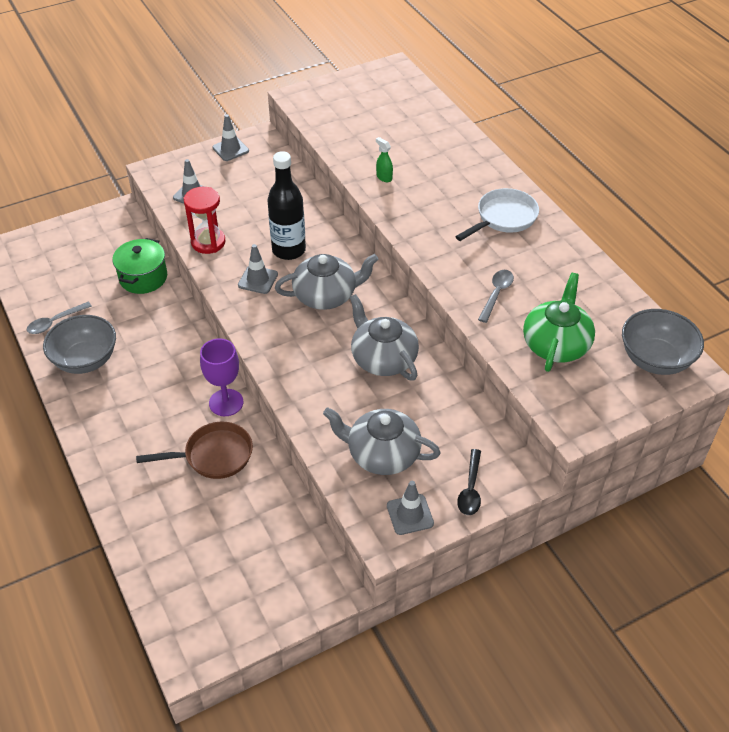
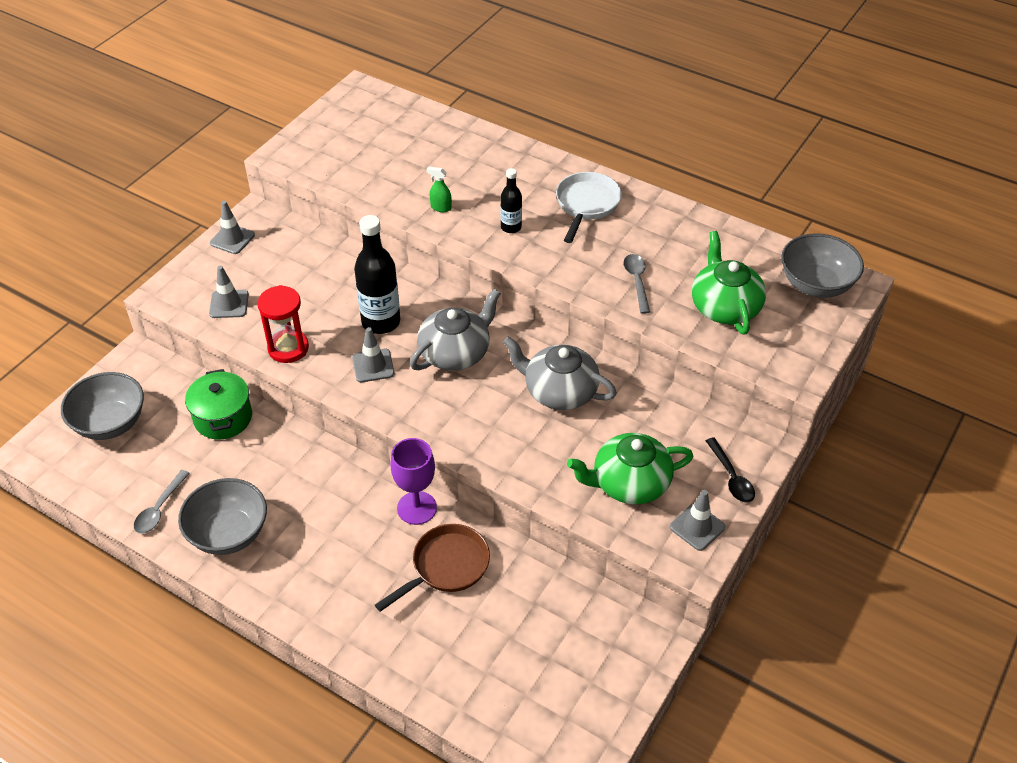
camera: 30 degrees left, 0 degrees up
grey teapot [323,407,441,475] -> green teapot [567,433,693,504]
none -> grey bowl [61,372,144,440]
none -> black bottle [500,168,522,233]

